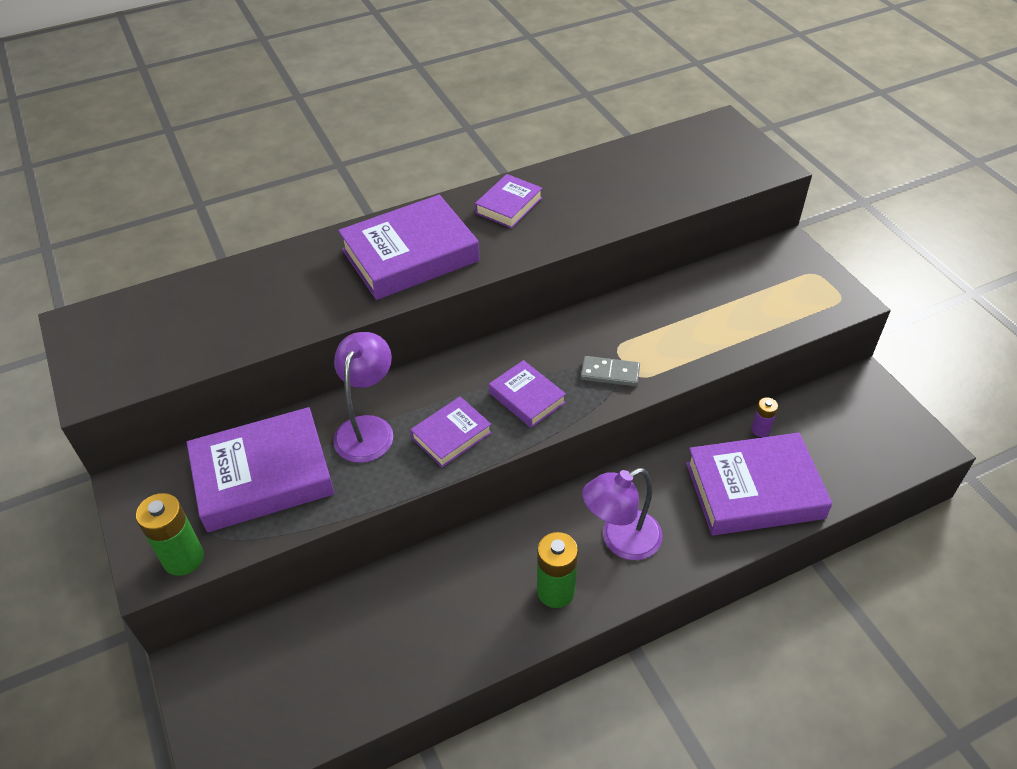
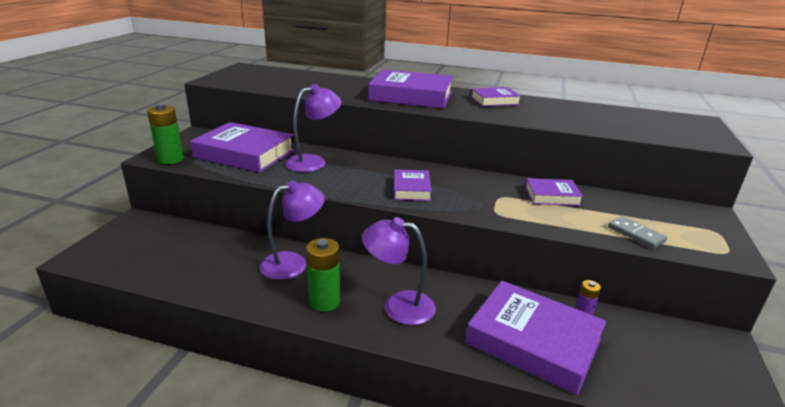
camera: 40 degrees right, 20 degrees down
purple book [410,397,492,467] -> purple book moved to [525,178,583,206]
grey domino [580,356,640,386] -> grey domino moved to [608,216,667,249]
none -> purple lamp [260,180,325,280]

